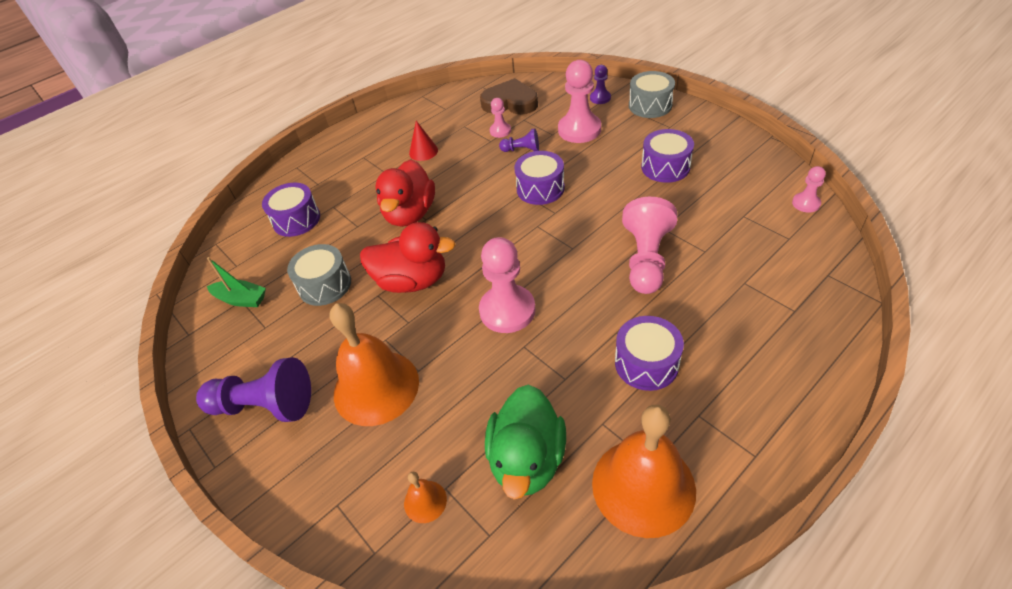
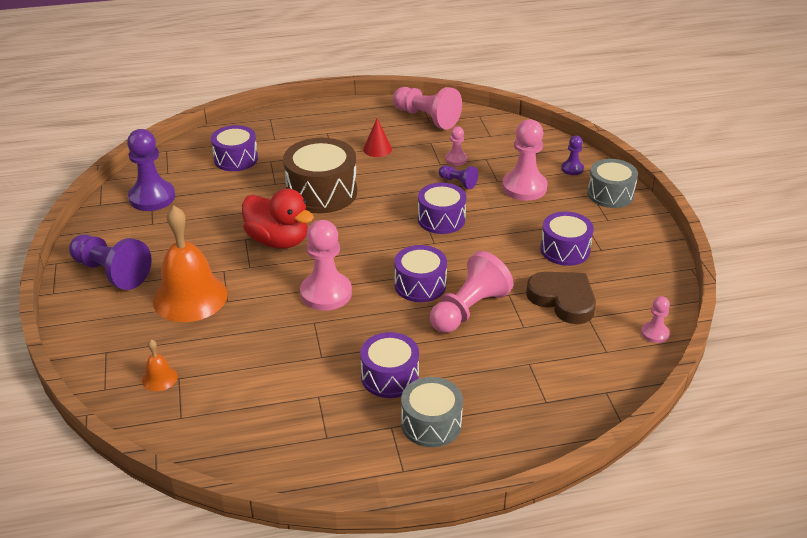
camera: 25 degrees right, 10 degrees down
green boat [207,257,266,307] -> purple pawn [127,129,175,211]
grey drum [287,244,351,306] -> grey drum moved to [401,377,463,447]
red duck [375,160,435,227] -> brown drum [283,138,357,214]
brown heart [480,78,538,115] -> brown heart moved to [526,272,596,324]
green duck [485,385,566,499] -> none
orange bell [592,405,696,538] -> none
none -> pink pawn [393,87,462,130]
none -> purple drum [394,245,447,302]

